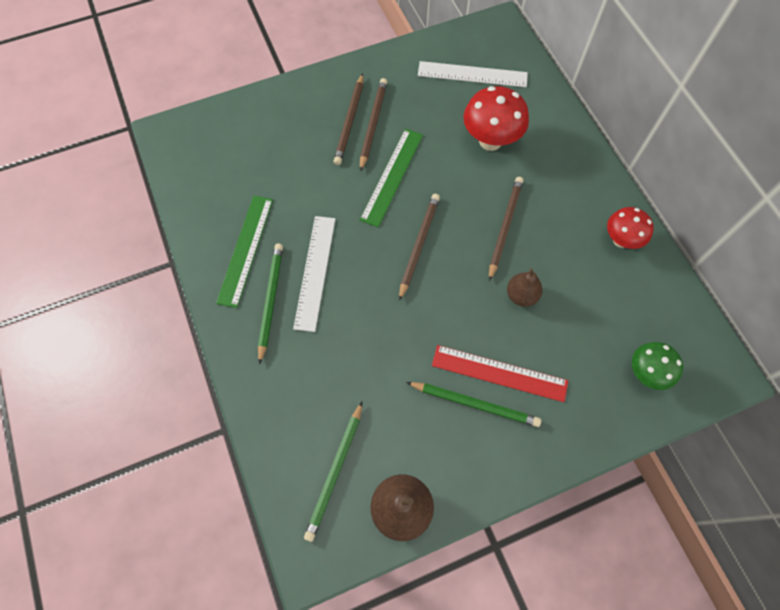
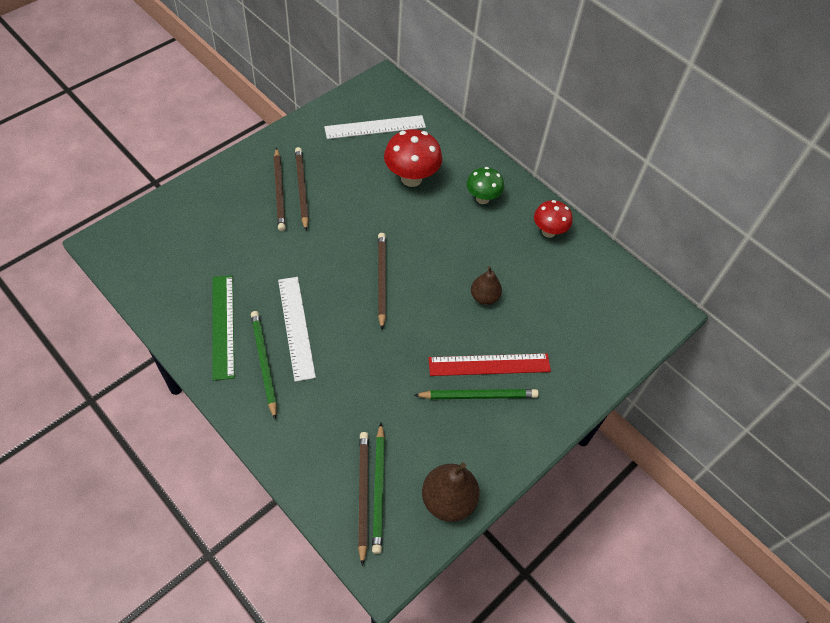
camera: 25 degrees left, 10 degrees down
green ruler [360,129,423,227] -> none
brown pencil [489,177,523,281] -> brown pencil moved to [358,432,369,566]
green mushroom [632,342,683,390] -> green mushroom moved to [467,167,504,204]

